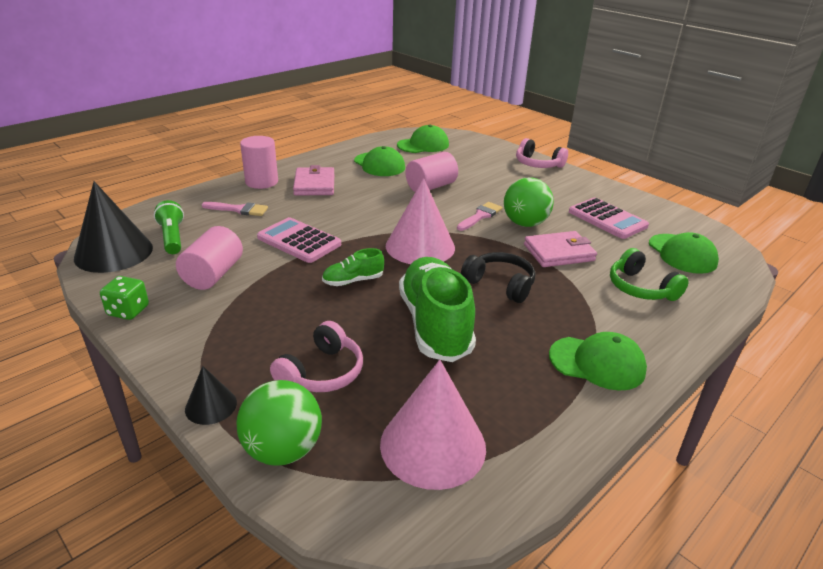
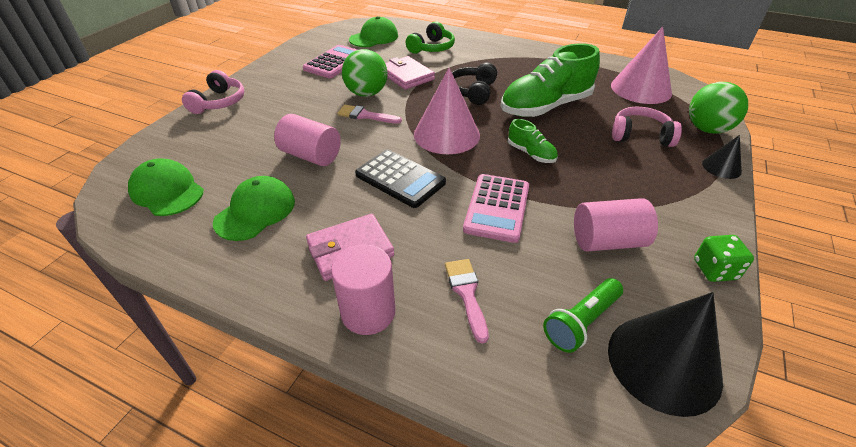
camera: 110 degrees left, 10 degrees up
green cap [549,332,647,391] -> none
none -> black calculator [355,149,446,208]

